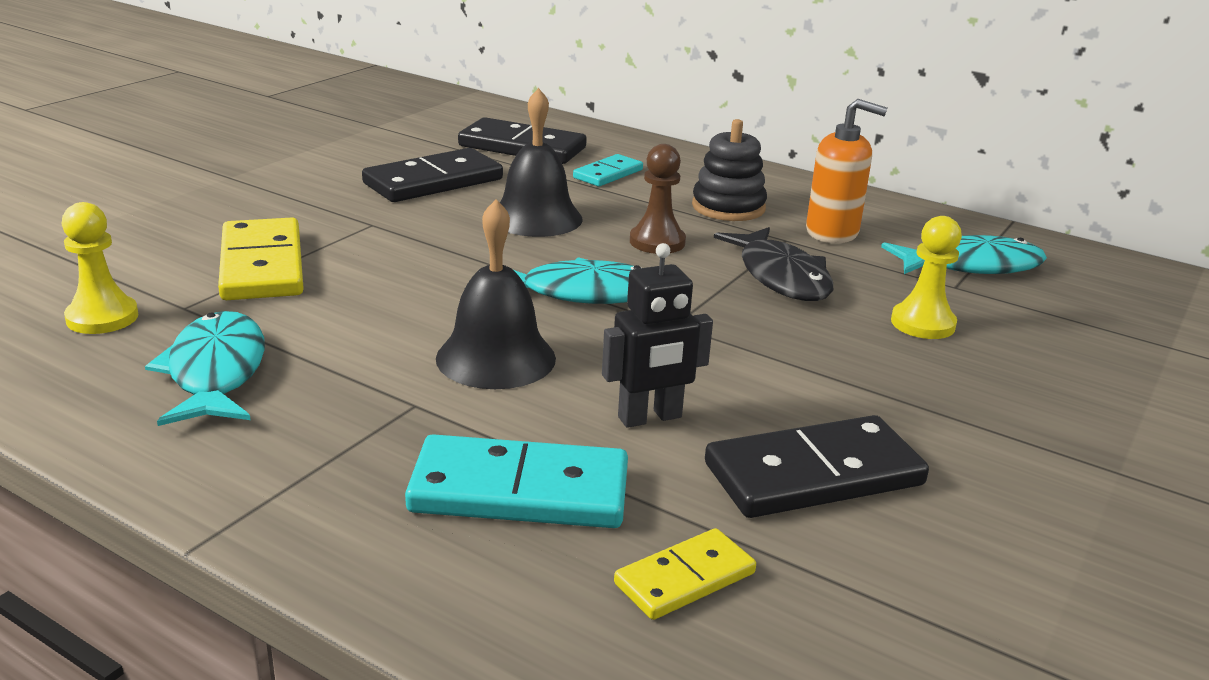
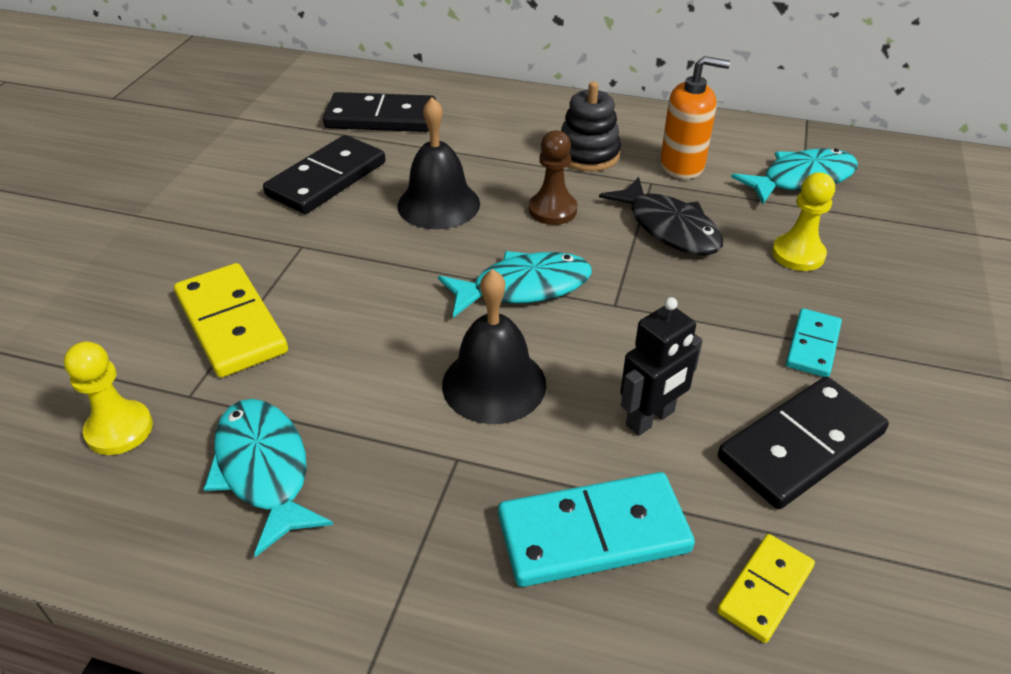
camera: 15 degrees left, 15 degrees up
turquoise domino [573,154,643,186] -> turquoise domino moved to [786,308,842,377]

